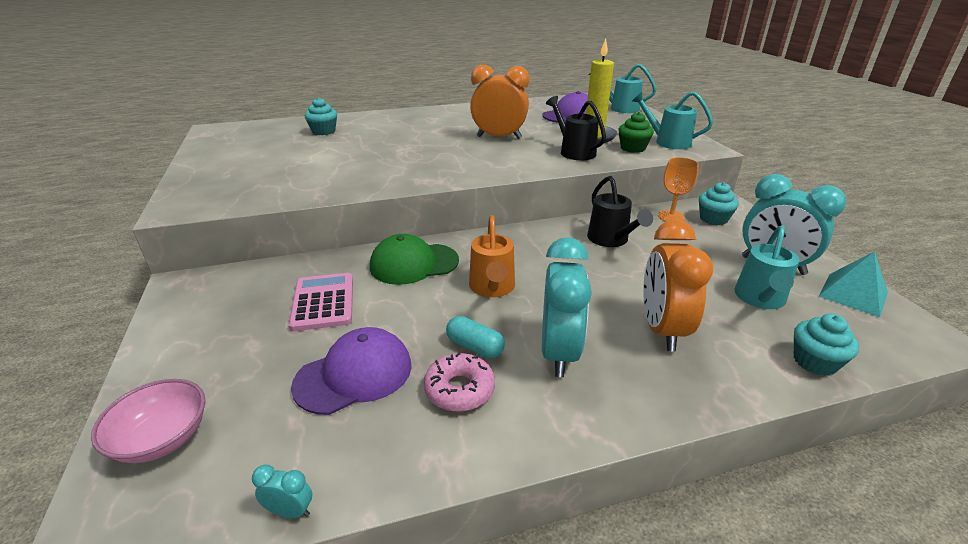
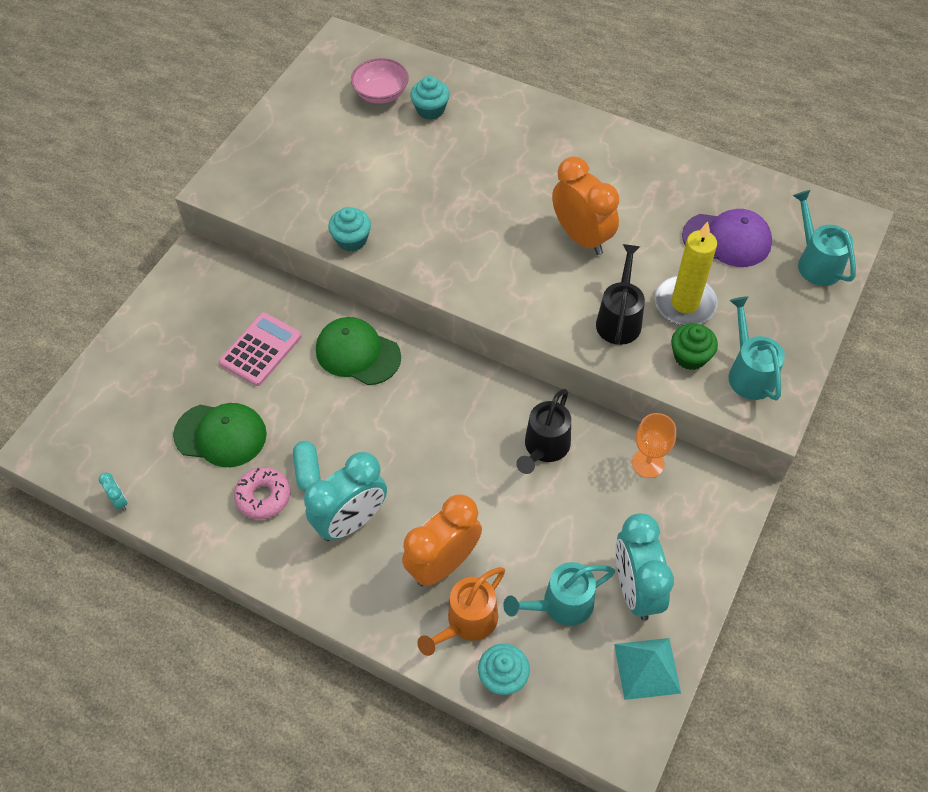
camera: 45 degrees right, 25 degrees up
pink bowl [91,379,205,463] -> pink bowl moved to [351,58,409,104]
purple cap [291,327,412,415] -> green cap [173,403,267,467]
orange watering can [469,215,515,297] -> orange watering can moved to [417,567,505,656]
turquoise cupcake [699,182,739,225] -> turquoise cupcake moved to [328,207,371,252]

